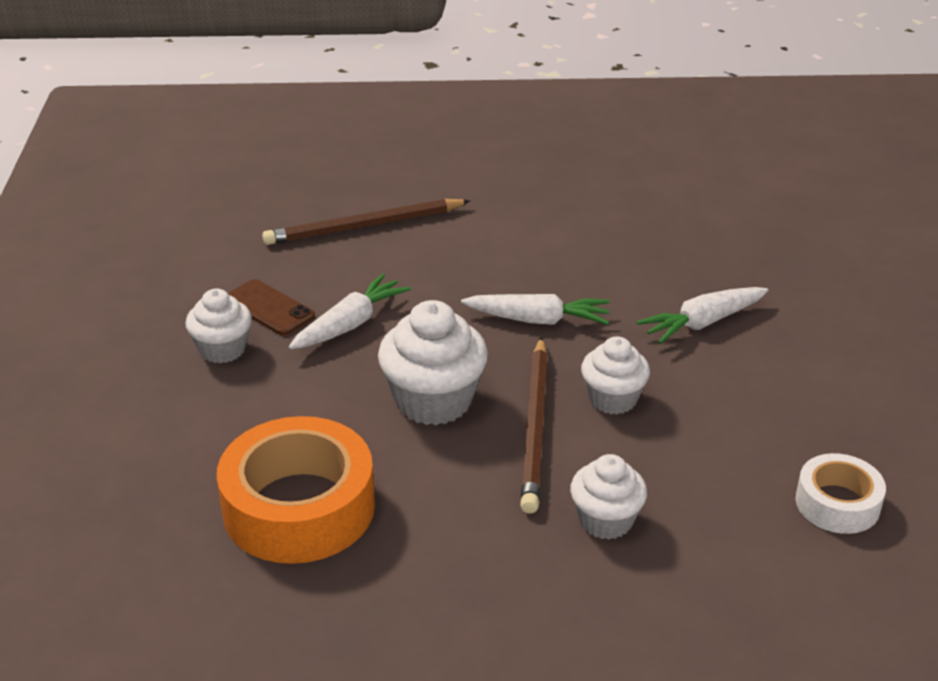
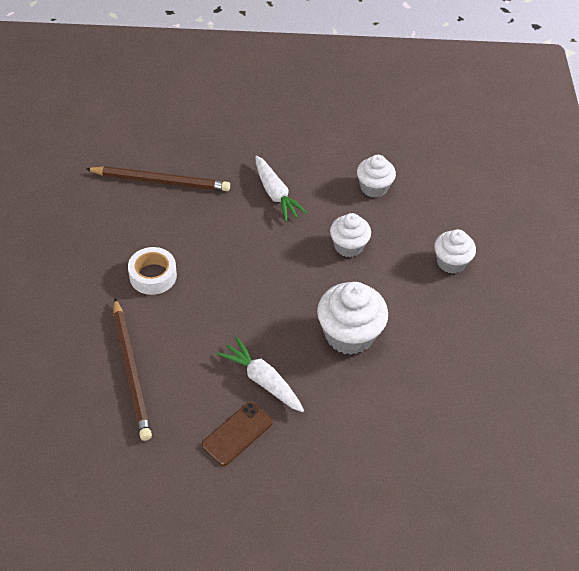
camera: 90 degrees left, 15 degrees up
white cupcake [185,289,252,364] -> white cupcake moved to [357,155,396,198]
orange tape [217,416,375,564] -> none
white carrot [461,294,610,325] -> none
brown pencil [520,337,548,514] -> brown pencil moved to [86,166,230,191]
white tape [796,453,886,534] -> white tape moved to [128,247,177,295]

